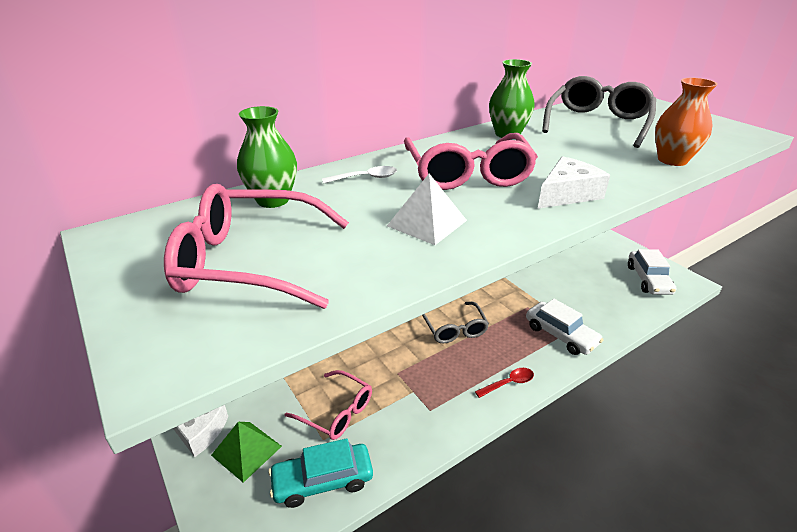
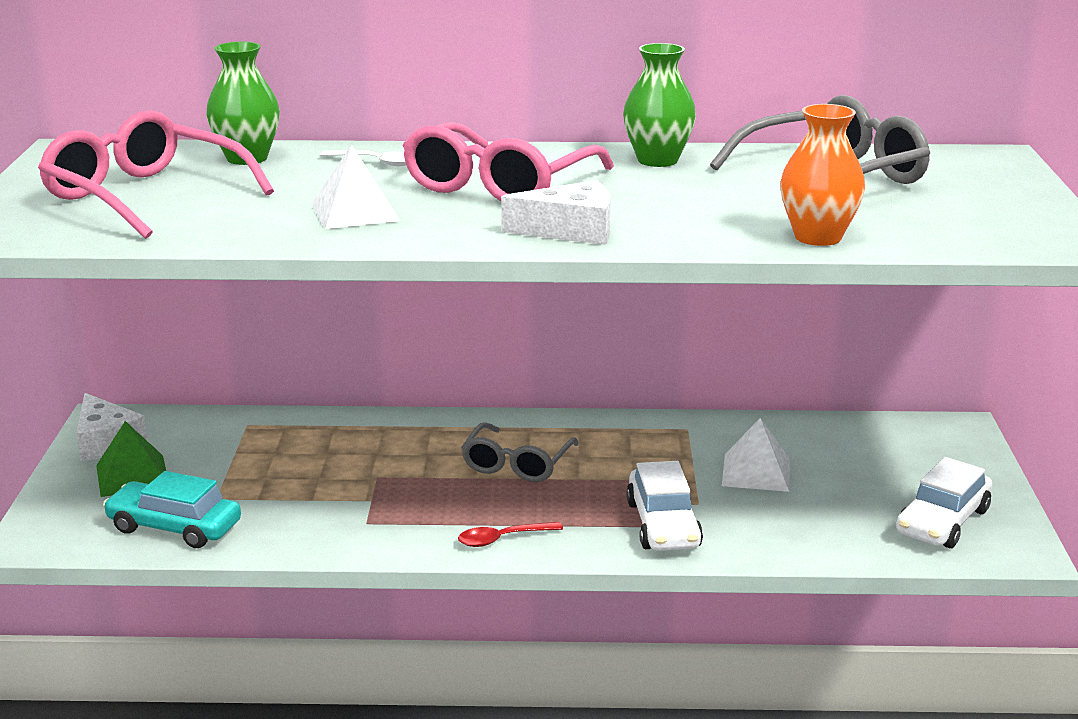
camera: 35 degrees right, 10 degrees down
pink glasses [285,370,372,440] -> none
red spoon [475,368,534,398] -> red spoon turned 150 degrees clockwise [458,522,563,547]
none -> white pyramid [722,418,790,492]

